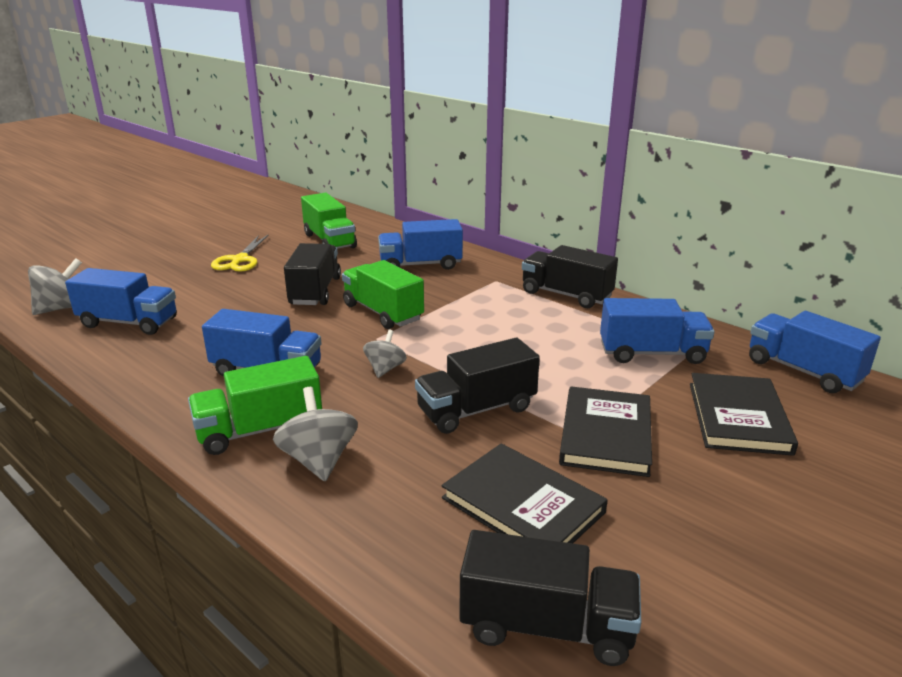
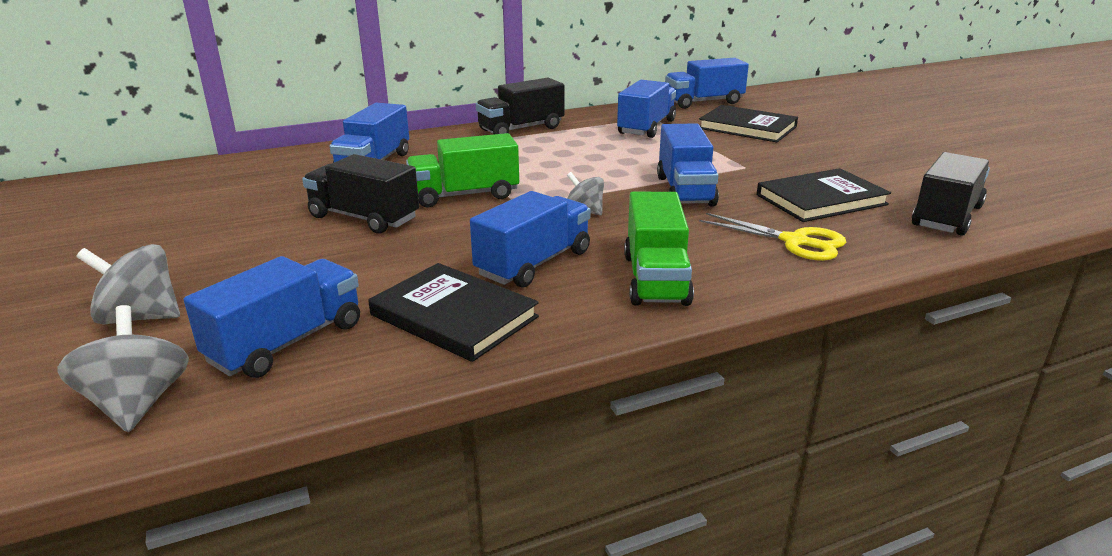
camera: 65 degrees left, 0 degrees up
yellow scissors [211,235,268,272] -> yellow scissors moved to [699,213,846,261]
grey spinning top [273,387,358,481] -> grey spinning top moved to [76,244,180,325]
green truck [301,193,357,249] -> none
black truck [415,338,540,434] -> blue truck [657,123,719,207]
black book [559,386,652,477] -> black book moved to [368,263,539,362]

